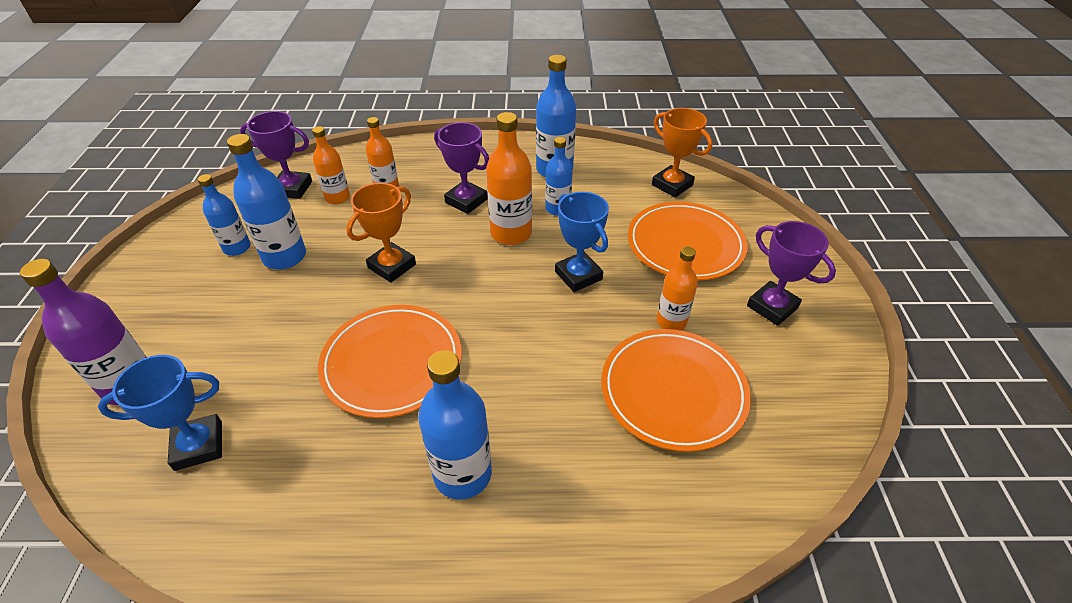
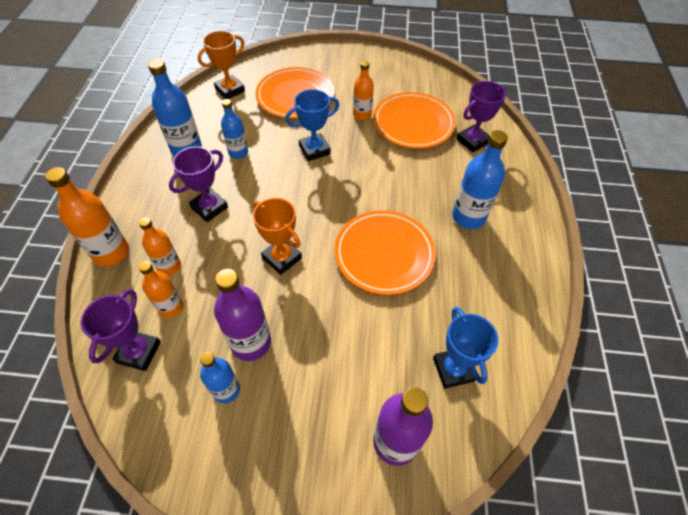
camera: 85 degrees left, 10 degrees up
blue bottle [227,134,306,269] -> purple bottle [214,269,271,361]
orange bottle [486,112,532,245] -> orange bottle moved to [45,167,129,266]
purple trophy [747,221,836,326] -> purple trophy moved to [457,81,506,153]

